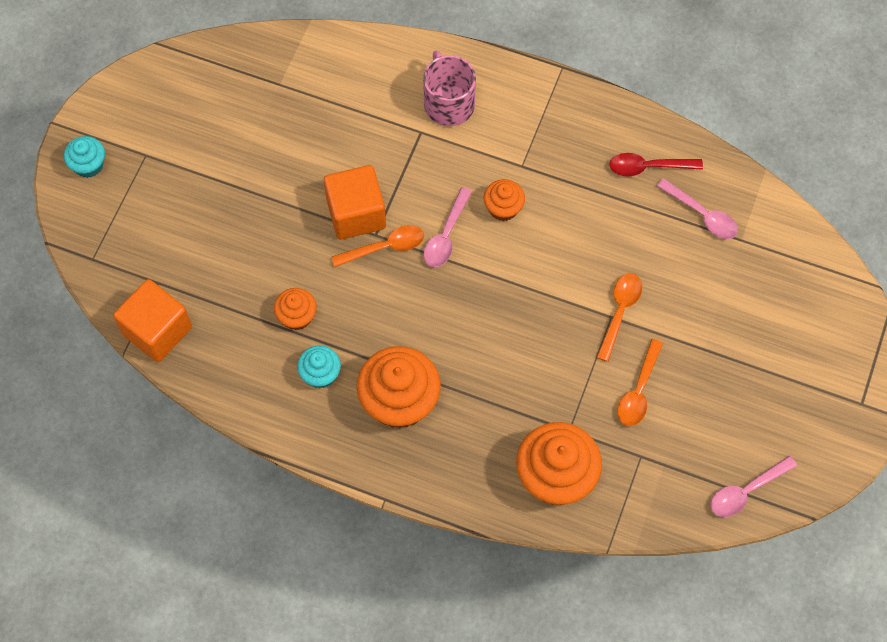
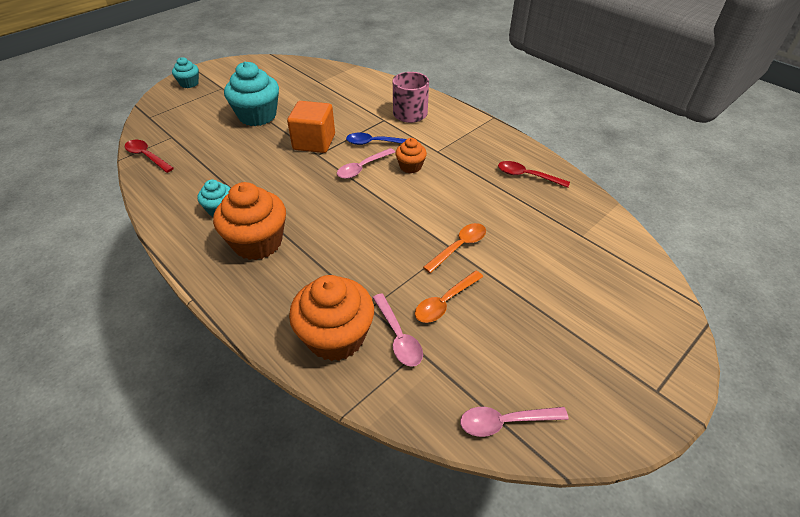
camera: 25 degrees right, 20 degrees down
orange cube [113,279,192,362] -> red spoon [125,140,174,173]
orange cupcake [274,288,317,330] -> none
orange spoon [331,225,424,267] -> none
pink spoon [657,178,738,239] -> pink spoon moved to [372,293,423,367]
none -> turquoise cupcake [224,62,279,126]
none -> blue spoon [346,133,406,145]

